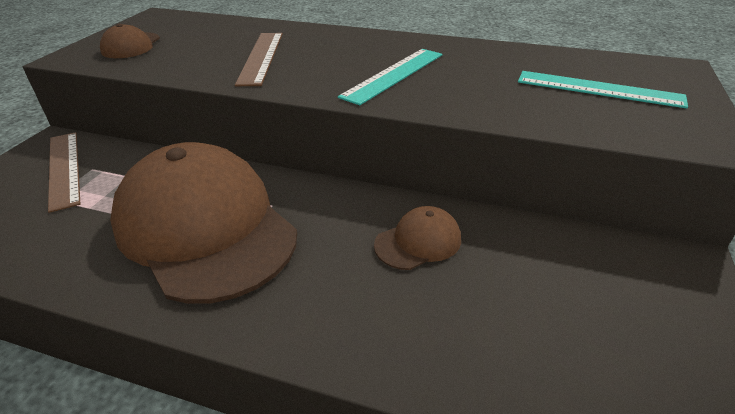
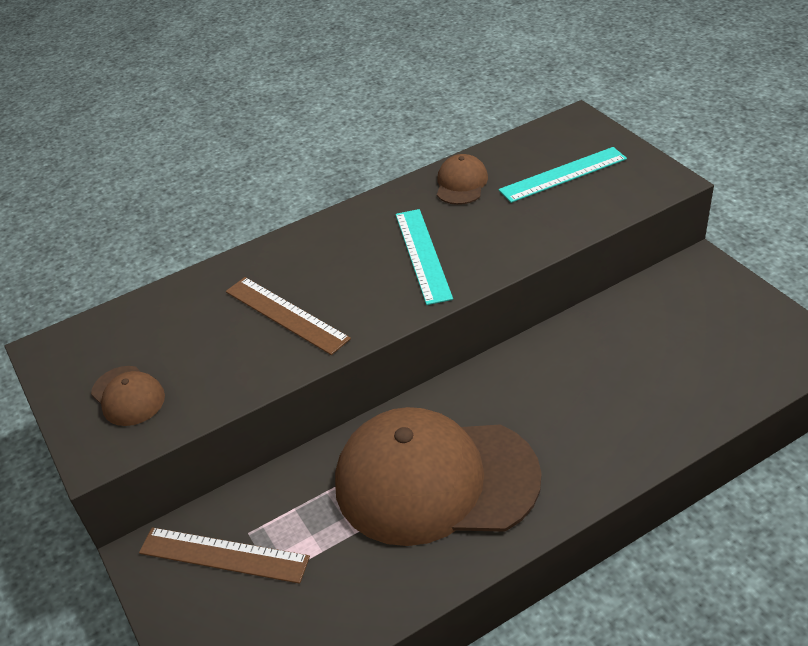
camera: 45 degrees left, 5 degrees up
brown cap [374,206,461,270] -> brown cap moved to [437,154,488,205]

